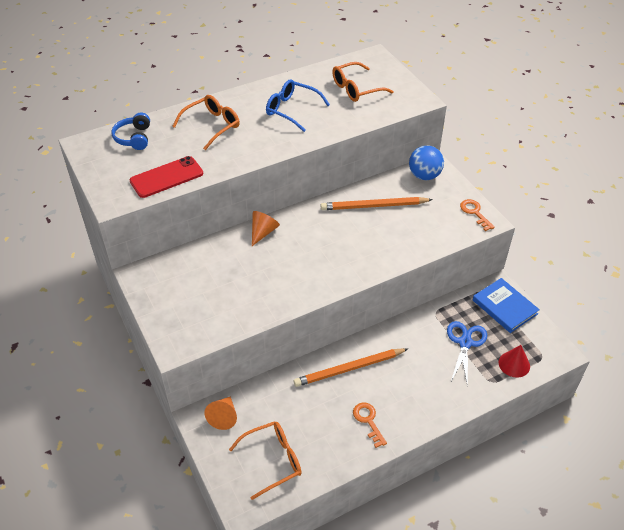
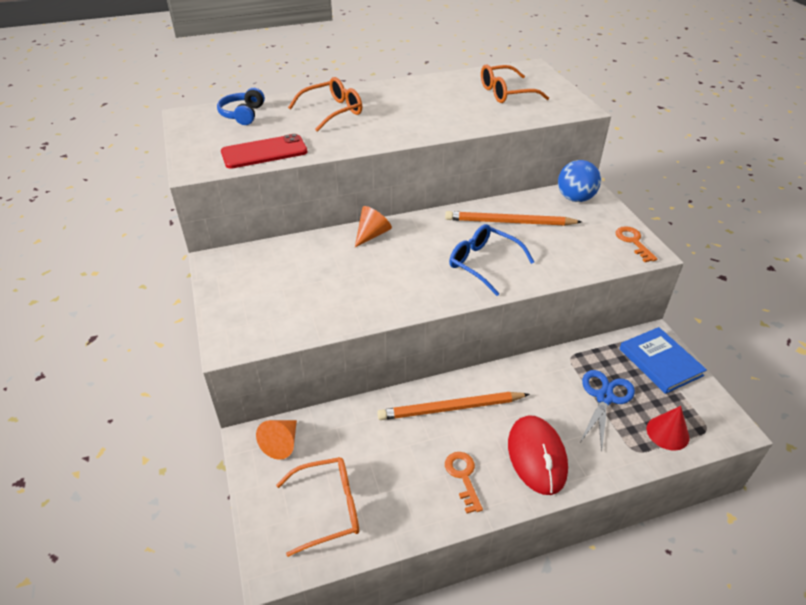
camera: 10 degrees right, 5 degrees down
blue glasses [266,79,330,132] -> blue glasses moved to [449,224,534,296]
none -> red mouse [508,415,568,495]

